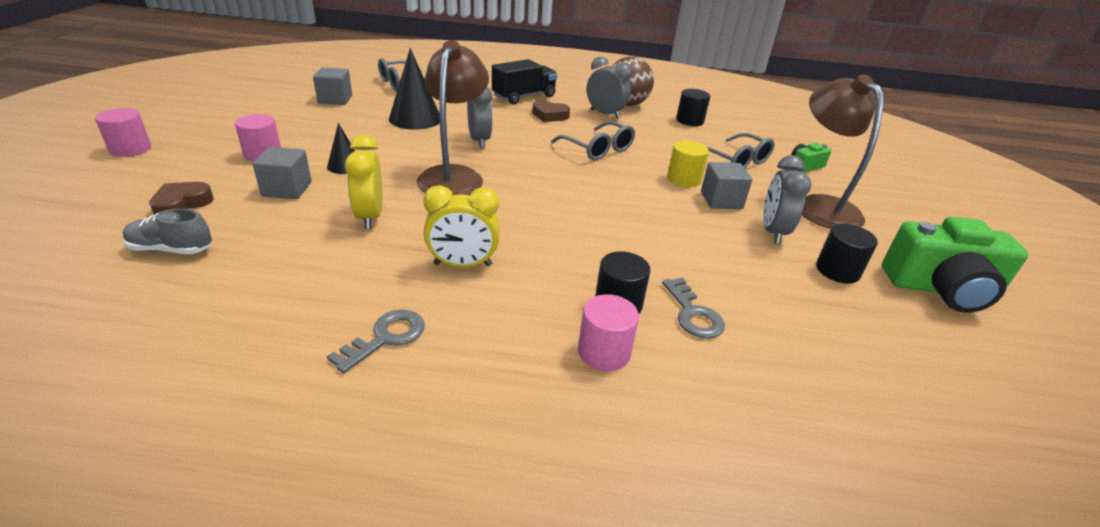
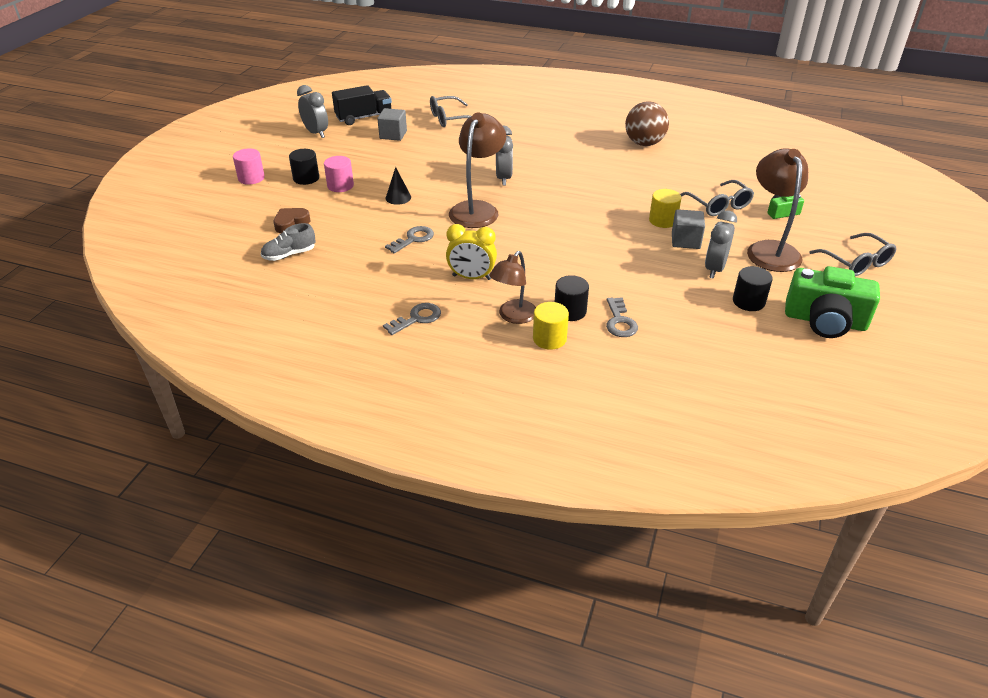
camera: 15 degrees right, 5 degrees up
grey shoe [123,209,212,254] -> grey shoe turned 45 degrees counterclockwise [261,223,316,261]
grey cube [253,147,312,199] -> none
yellow clock [345,134,383,229] -> grey key [385,226,434,253]
black cone [389,48,440,130] -> none
black truck [492,59,558,104] -> black truck moved to [332,85,392,125]
brown heart [532,100,570,122] -> none
grey glasses [551,121,635,160] -> grey glasses moved to [809,233,896,276]
pink cylinder [578,294,639,371] -> yellow cylinder [533,302,569,350]
grey clock [587,56,632,119] -> grey clock moved to [297,85,328,138]
black cylinder [676,89,710,126] -> black cylinder moved to [289,149,319,185]
none -> brown lamp [489,251,536,324]

